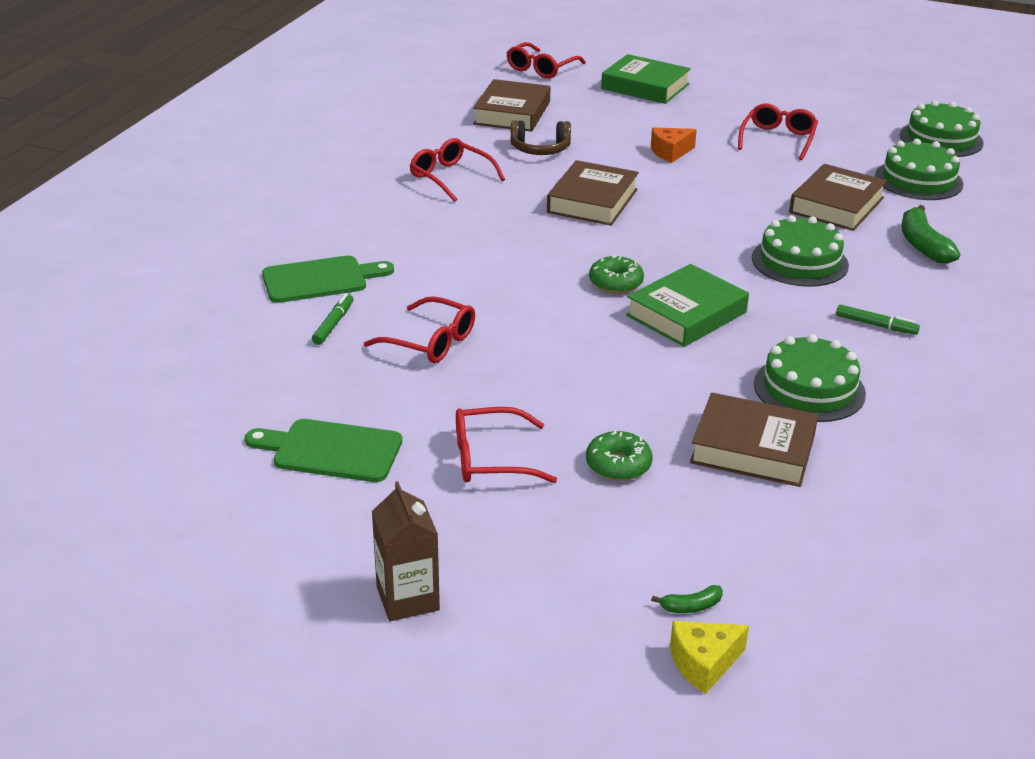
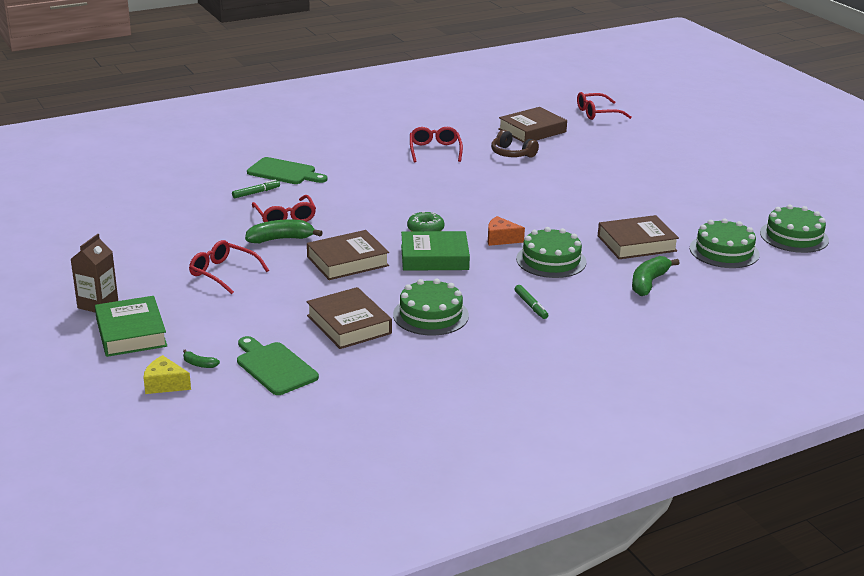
camera: 40 degrees right, 5 degrees down
green cutting board [245,419,402,482] -> green cutting board moved to [237,336,319,395]
brown book [547,160,639,226] -> brown book moved to [307,230,389,280]
green donut [586,430,652,481] -> none
green book [601,54,691,104] -> green book moved to [95,296,167,357]
orange cheese [651,127,697,163] -> orange cheese moved to [488,216,525,246]
red glasses [738,104,818,160] -> none
none -> green banana [245,219,323,243]

